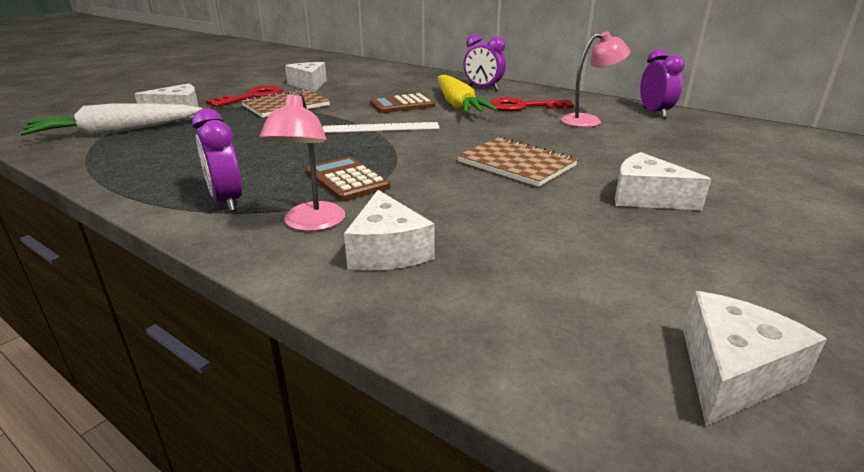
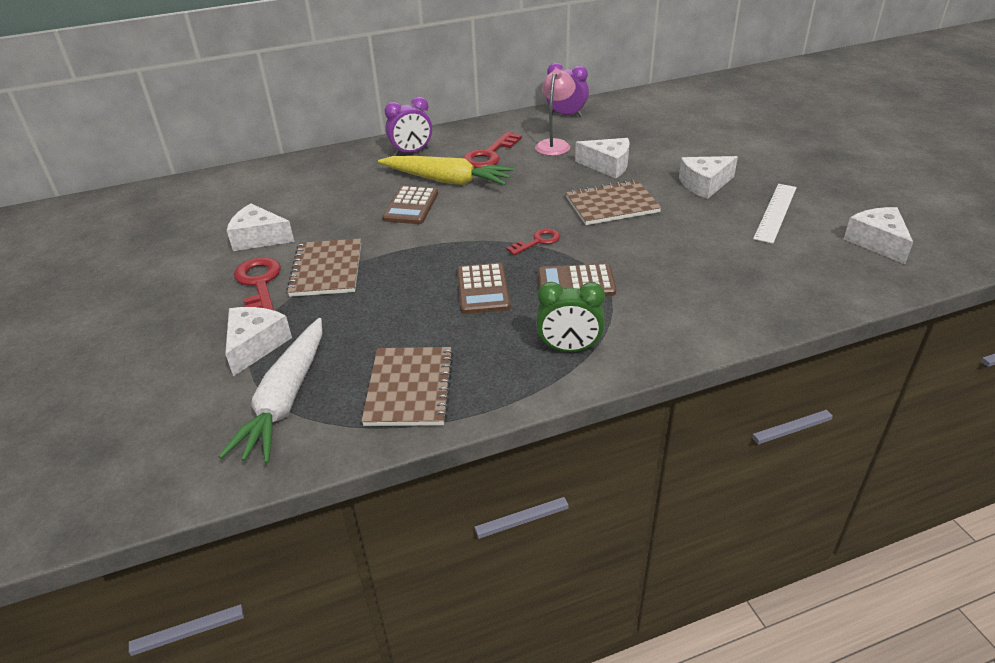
camera: 55 degrees left, 10 degrees up
purple clock [192,108,242,212] -> green clock [536,282,605,352]
pink lamp [259,91,345,231] -> none
white ruler [323,122,440,133] -> white ruler moved to [753,184,797,244]
white cheese [344,190,435,271] -> white cheese moved to [575,138,630,178]
none -> brown notebook [361,347,454,426]
none -> brown calculator [457,263,510,314]
none -> red key [506,228,560,255]

